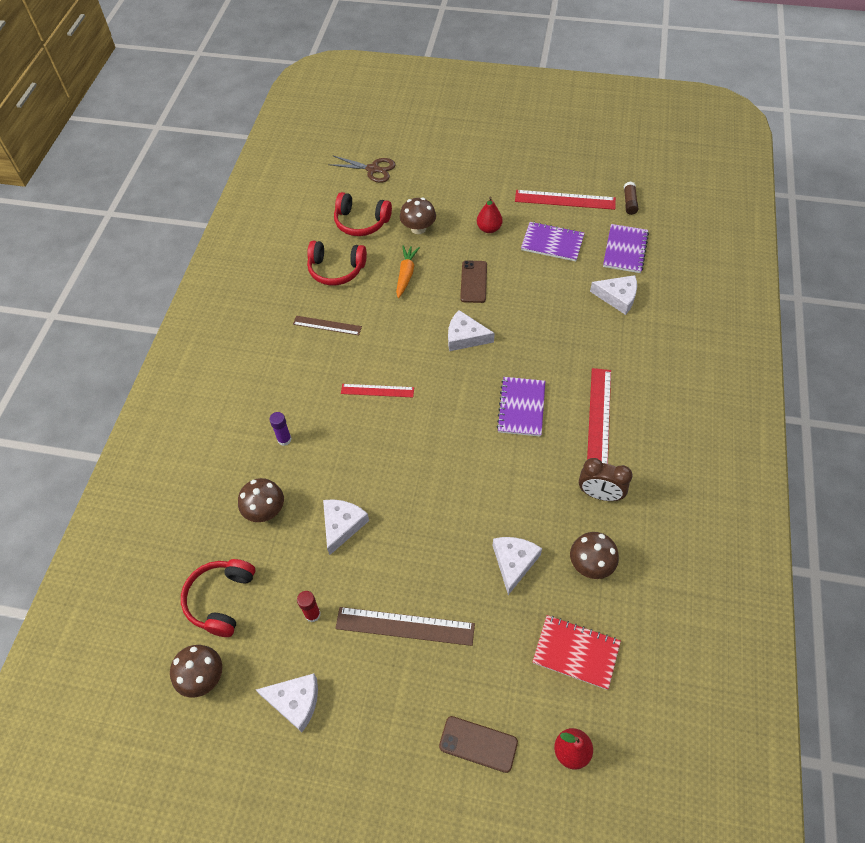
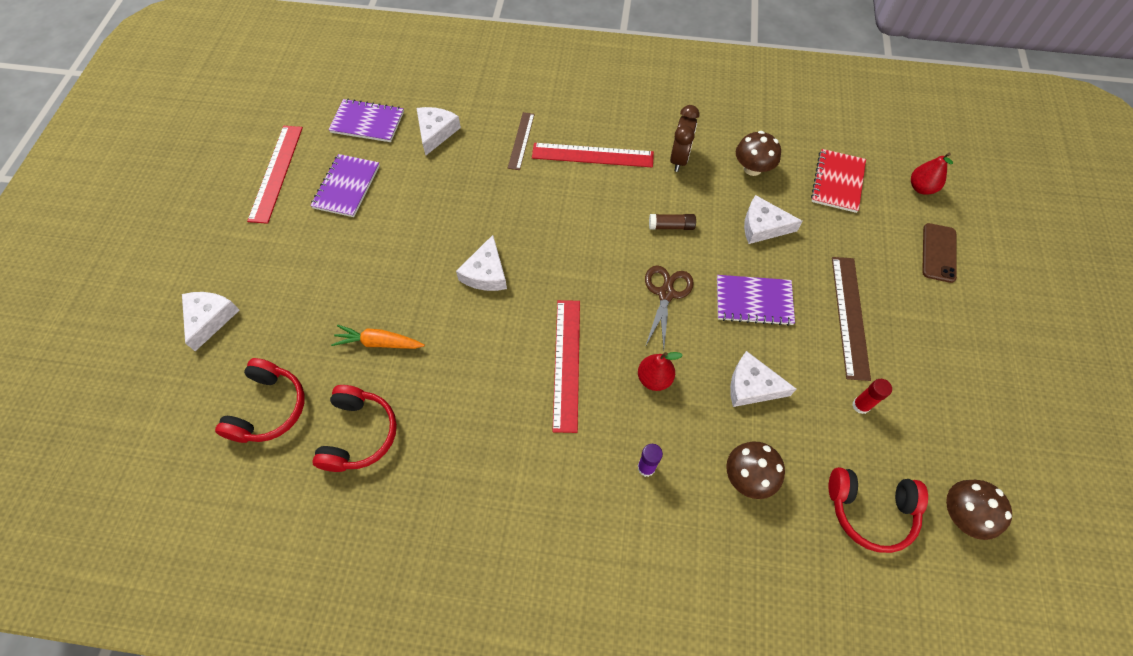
camera: 95 degrees left, 5 degrees up
white cheese [256,673,318,732] -> white cheese moved to [182,292,240,351]
brown ruler [293,316,362,335] -> brown ruler moved to [508,112,535,170]
brown scissors [328,155,396,183] -> brown scissors moved to [645,265,694,350]
red ruler [341,384,414,397] -> red ruler [553,300,580,433], size x1.60
brown mushroom [400,198,436,234] -> none
brown phone [460,260,487,303] -> none
red pear [477,197,503,233] -> red pear moved to [638,352,683,391]
purple notebook [497,377,545,437] -> purple notebook moved to [717,275,795,326]
brown glue stick [624,182,638,215] -> brown glue stick moved to [649,214,696,230]

